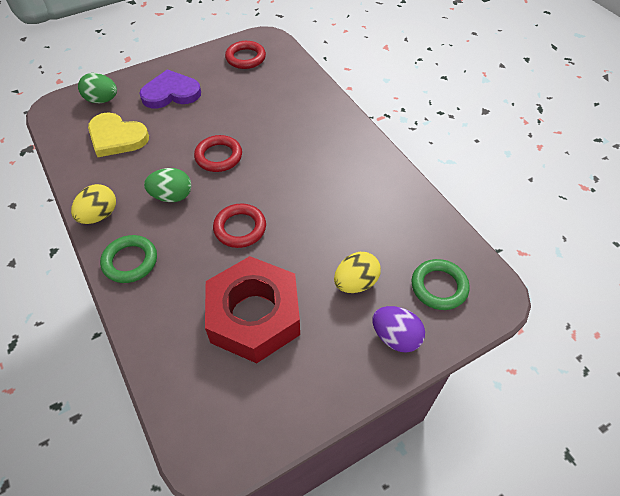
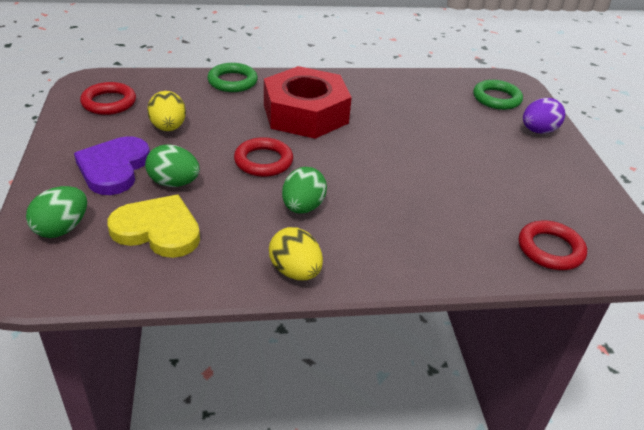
camera: 70 degrees left, 15 degrees down
yellow heart [88,112,149,157] -> yellow heart turned 120 degrees counterclockwise [107,195,200,258]
green ring [100,235,157,283] -> green ring moved to [207,63,258,92]
red nut [205,256,300,363] -> red nut moved to [264,66,352,139]
red ring [213,203,266,248] -> red ring moved to [519,220,587,270]
yellow egg [334,252,381,293] -> yellow egg moved to [147,91,186,131]
none -> green egg [145,144,200,187]

